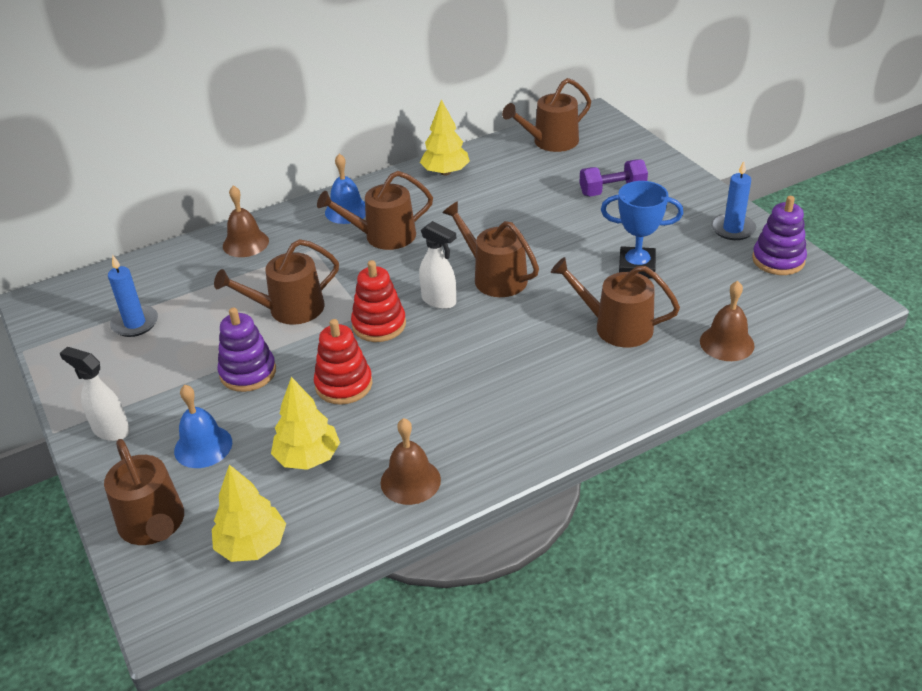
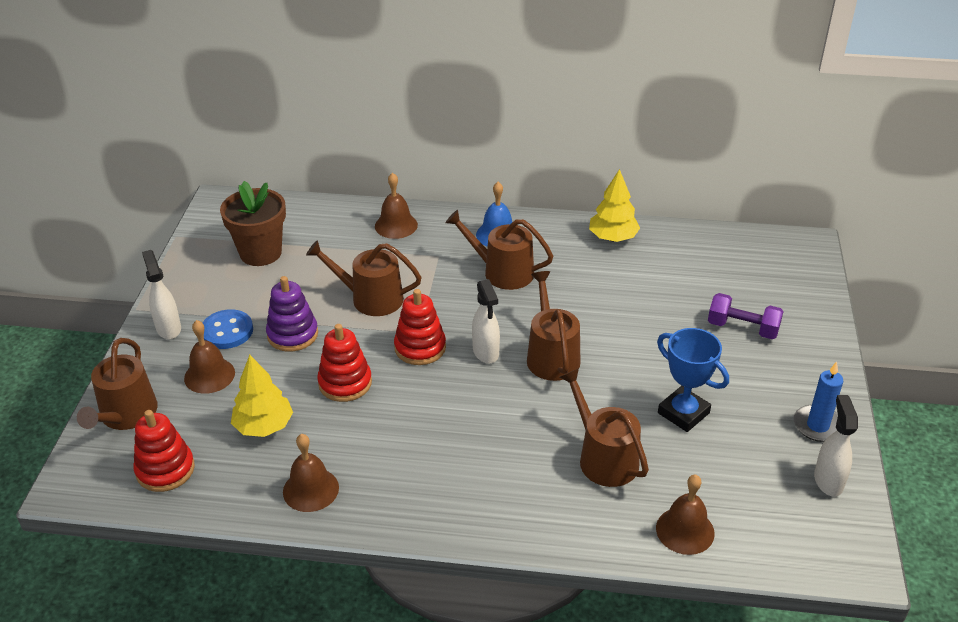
camera: 35 degrees right, 0 degrees up
blue candle [108,256,158,337] -> brown flower pot [220,181,286,266]
blue bell [174,385,232,468] -> brown bell [184,320,235,394]
yellow tree [212,464,286,562] -> red stacking toy [133,410,195,492]
brown watering can [502,78,591,152] -> none
purple stacking toy [752,196,807,275] -> white spray bottle [814,395,858,497]
none -> blue button [203,309,253,349]

